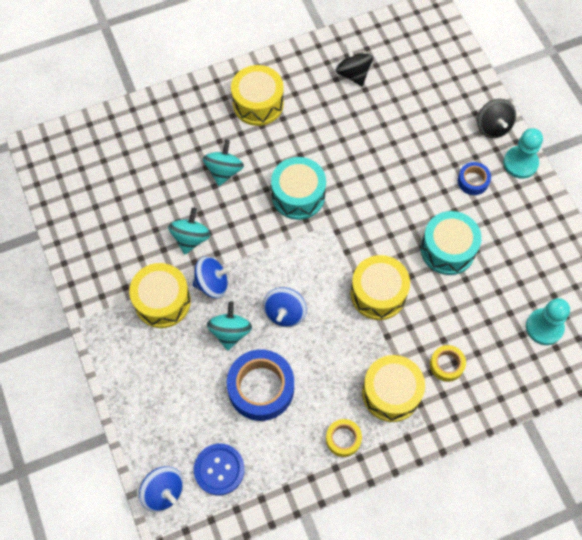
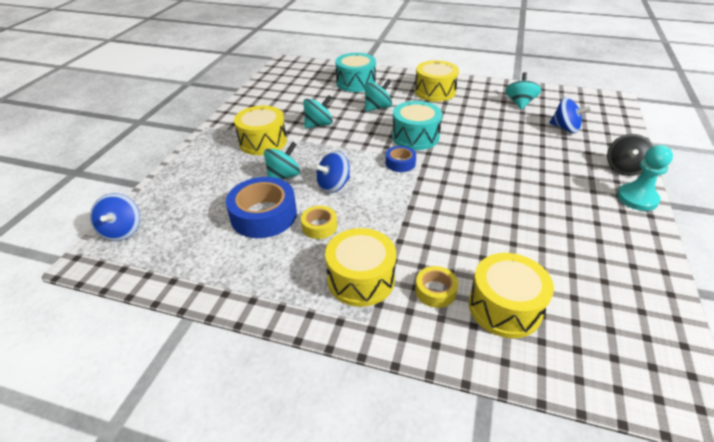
camera: 40 degrees right, 25 degrees down
blue spinning top [193,256,231,298] -> blue spinning top moved to [549,98,592,133]
blue button [194,444,245,495] -> none
yellow tape [326,419,362,457] -> yellow tape moved to [301,206,337,239]
black spinning top [336,43,373,86] -> turquoise spinning top [505,72,541,109]
yellow drum [350,255,410,320] -> yellow drum moved to [469,253,554,338]
turquoise drum [421,211,482,275] -> turquoise drum moved to [335,53,376,92]
blue tape [458,162,491,195] -> blue tape moved to [386,146,416,172]
turquoise pawn [526,298,570,345] -> none

